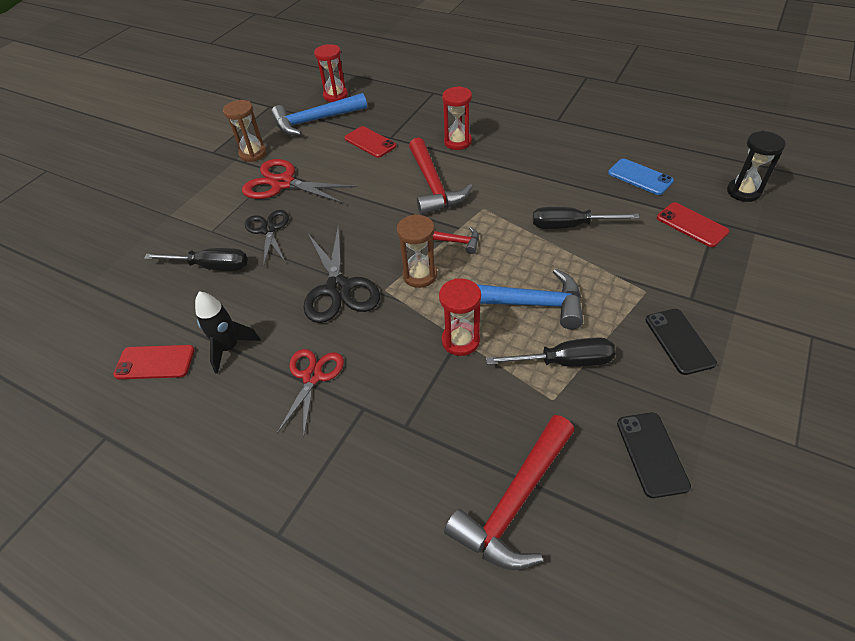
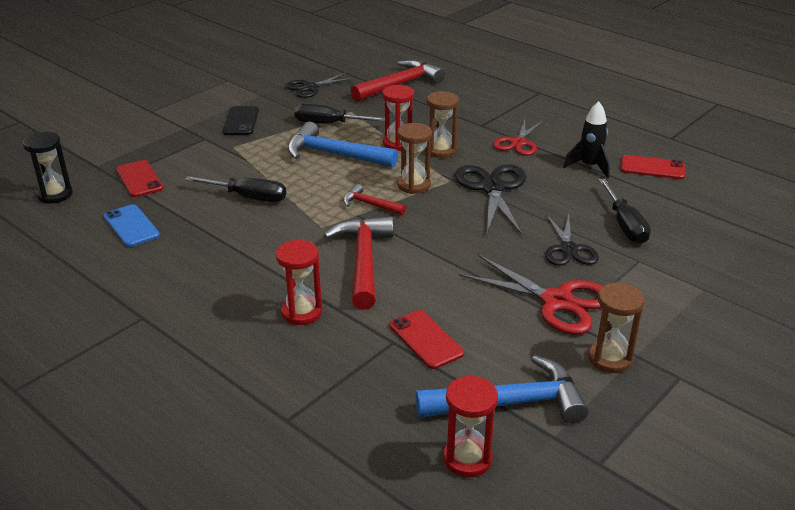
camera: 170 degrees left, 15 degrees down
black screwdriver [144,248,248,271] -> black screwdriver turned 120 degrees counterclockwise [599,179,651,244]
black phone [617,413,691,498] -> black scissors [285,73,355,98]
none -> brown hourglass [427,91,459,158]

